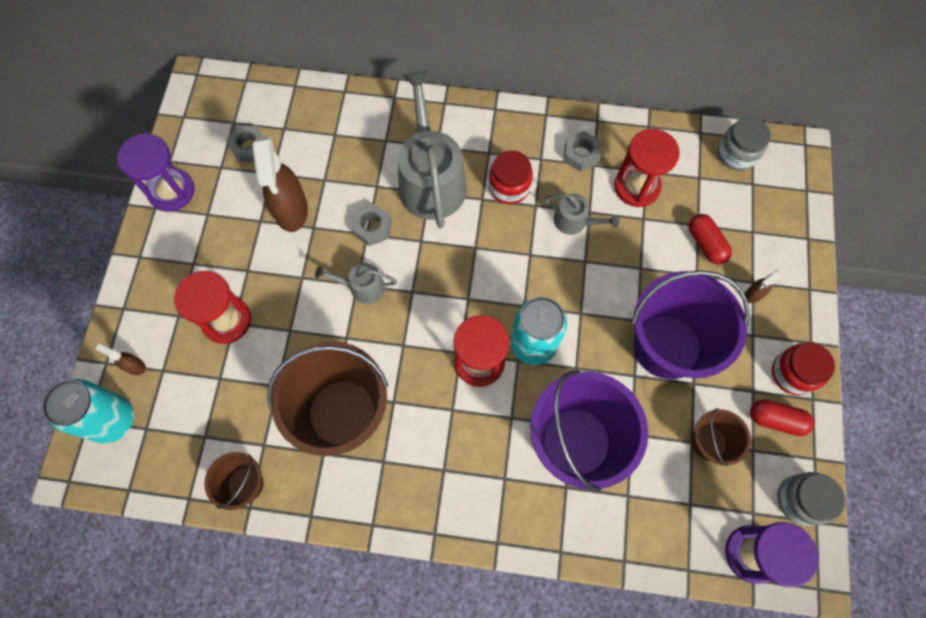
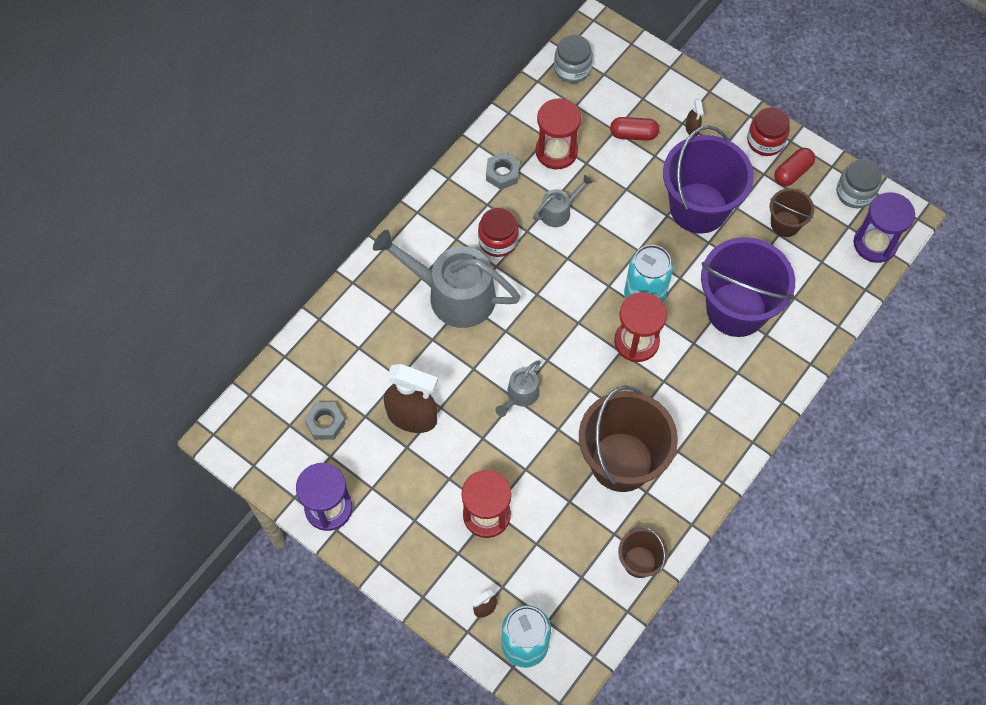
camera: 60 degrees left, 5 degrees down
grey nut [352,204,391,246] -> none

